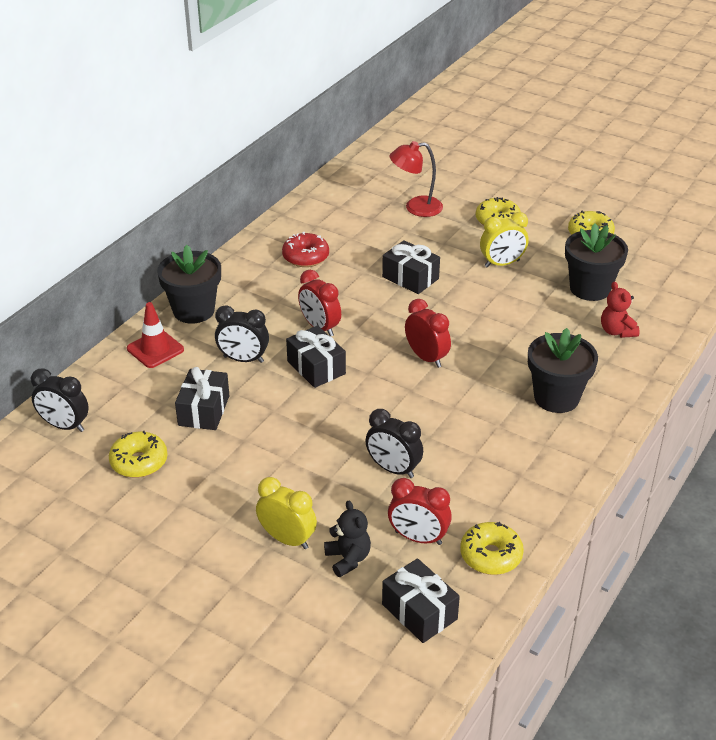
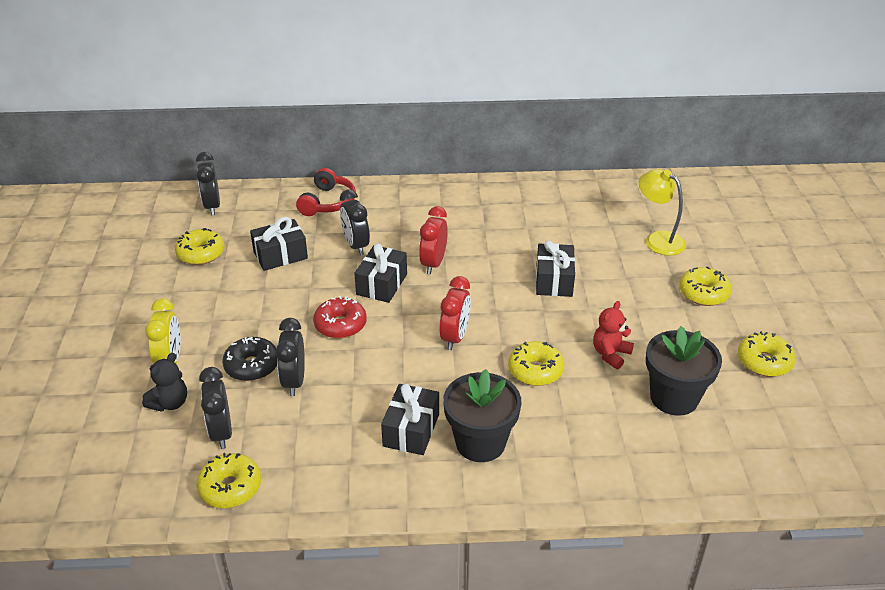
camera: 55 degrees right, 0 degrees up
red traffic cone [127,302,184,368] -> red headphones [296,168,356,216]
black flower pot [157,245,221,324] -> none
red donut [282,232,329,267] -> red donut moved to [313,296,367,339]
black gift [382,558,460,643] -> black gift moved to [381,384,439,455]
red clock [388,478,452,545] -> black clock [199,367,232,449]
red lamp [390,141,443,217] -> yellow lamp [639,169,686,256]
yellow clock [480,212,528,267] -> none
red teddy bear [601,282,640,338] -> red teddy bear moved to [593,301,634,369]
none -> black donut [222,337,277,381]
none -> yellow donut [508,341,564,386]

